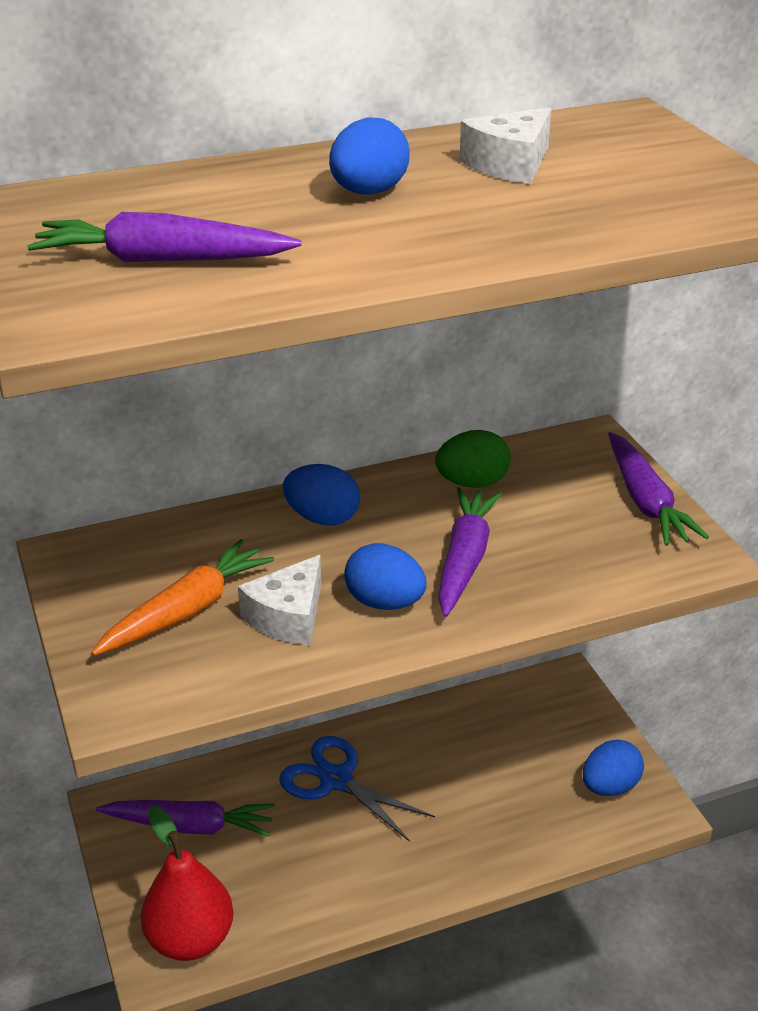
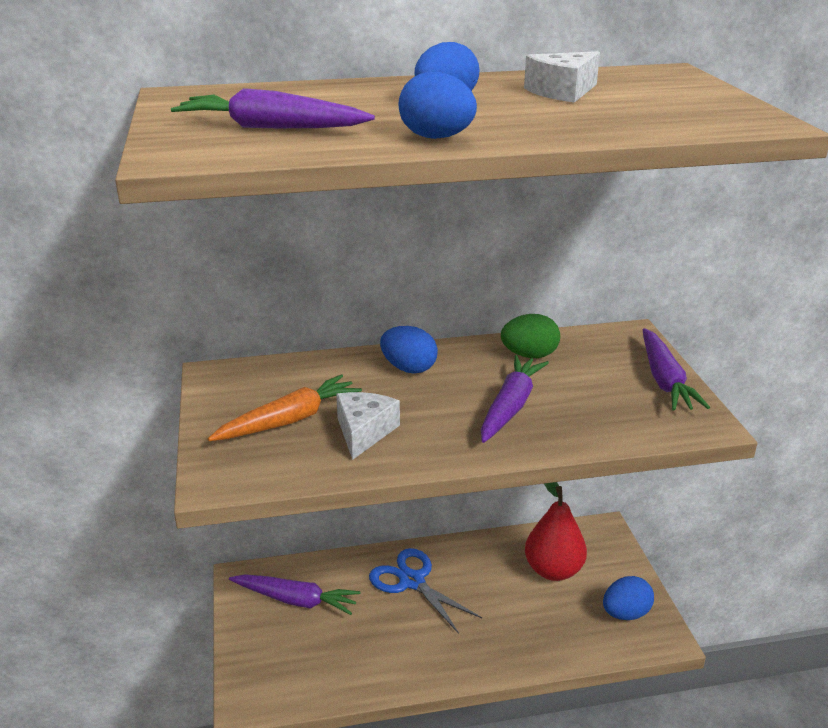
camera: 10 degrees right, 5 degrees down
red pear [141,806,233,961] -> red pear moved to [525,482,587,581]
white cheese [238,555,321,645] -> white cheese turned 150 degrees clockwise [336,392,400,460]
blue egg [344,543,427,610] -> blue egg moved to [398,72,477,139]

